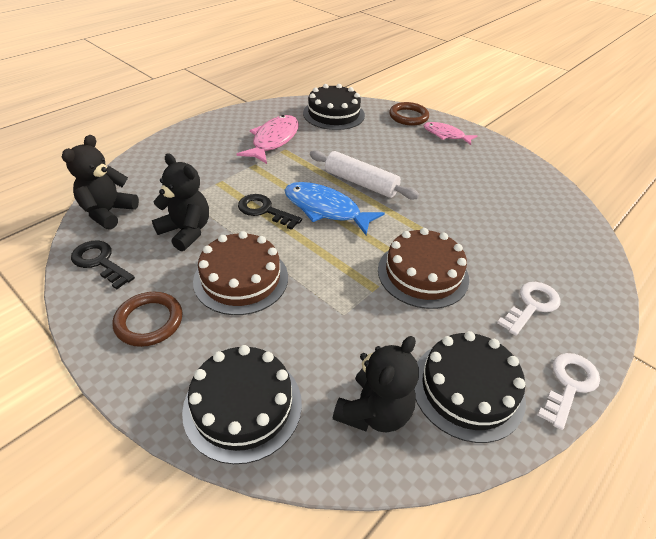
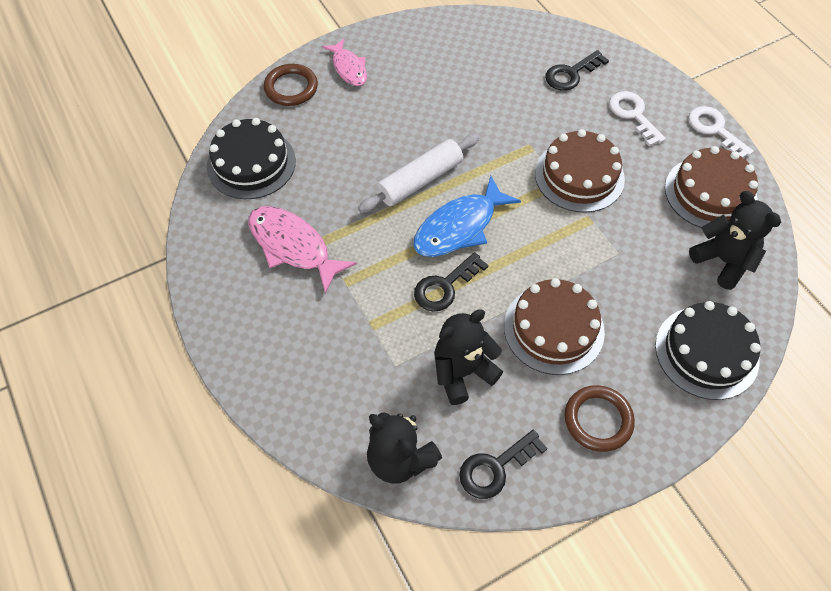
camera: 70 degrees left, 15 degrees up
black cake [414,331,526,443] -> brown cake [665,146,758,228]
pink fish [424,122,477,145] -> pink fish turned 75 degrees counterclockwise [322,39,367,86]
none -> black key [545,50,609,91]

